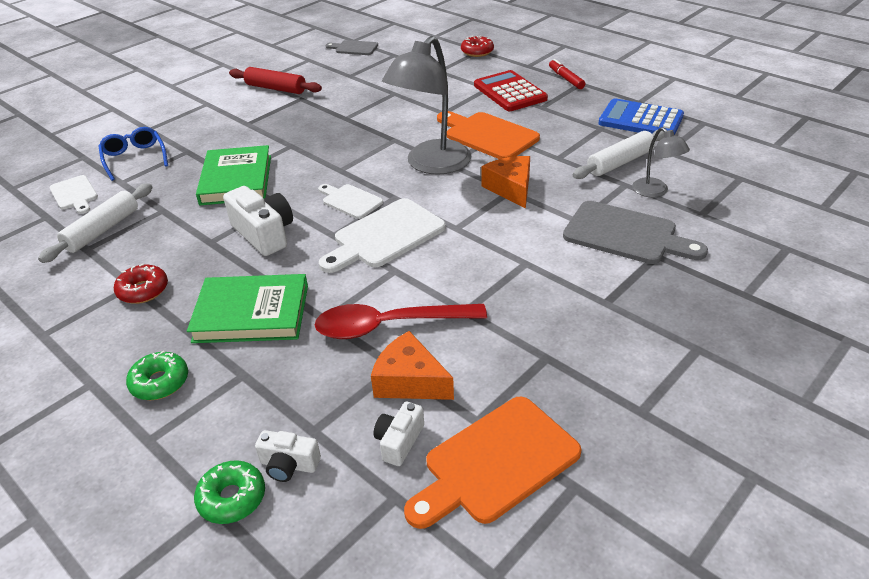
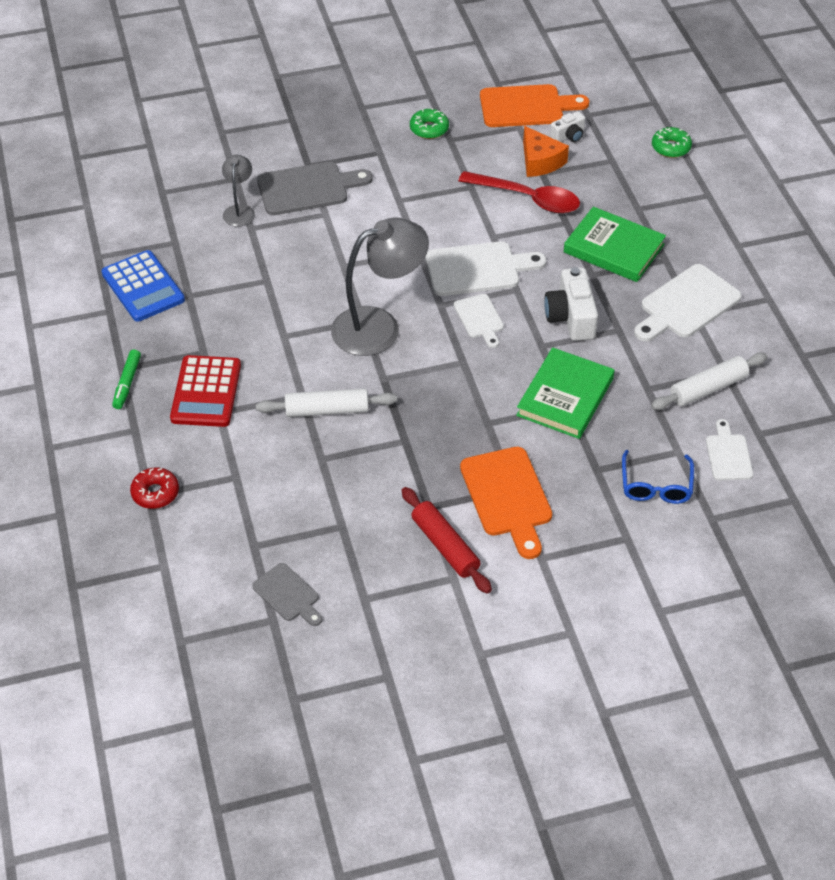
camera: 150 degrees left, 10 degrees up
red donut [114,264,168,304] -> white cutting board [634,264,742,342]
green donut [126,350,188,400] -> green donut moved to [410,108,449,139]
white camera [255,430,321,482] -> none
orange cutting board [437,111,540,159] -> orange cutting board moved to [460,447,552,559]
orange cheese [481,156,530,209] -> none
red marker [549,59,585,89] -> green marker [112,350,141,409]
grey cutting board [563,201,708,264] -> grey cutting board turned 105 degrees clockwise [257,162,373,215]
white rolling pin [573,130,664,179] -> white rolling pin moved to [256,388,397,417]

